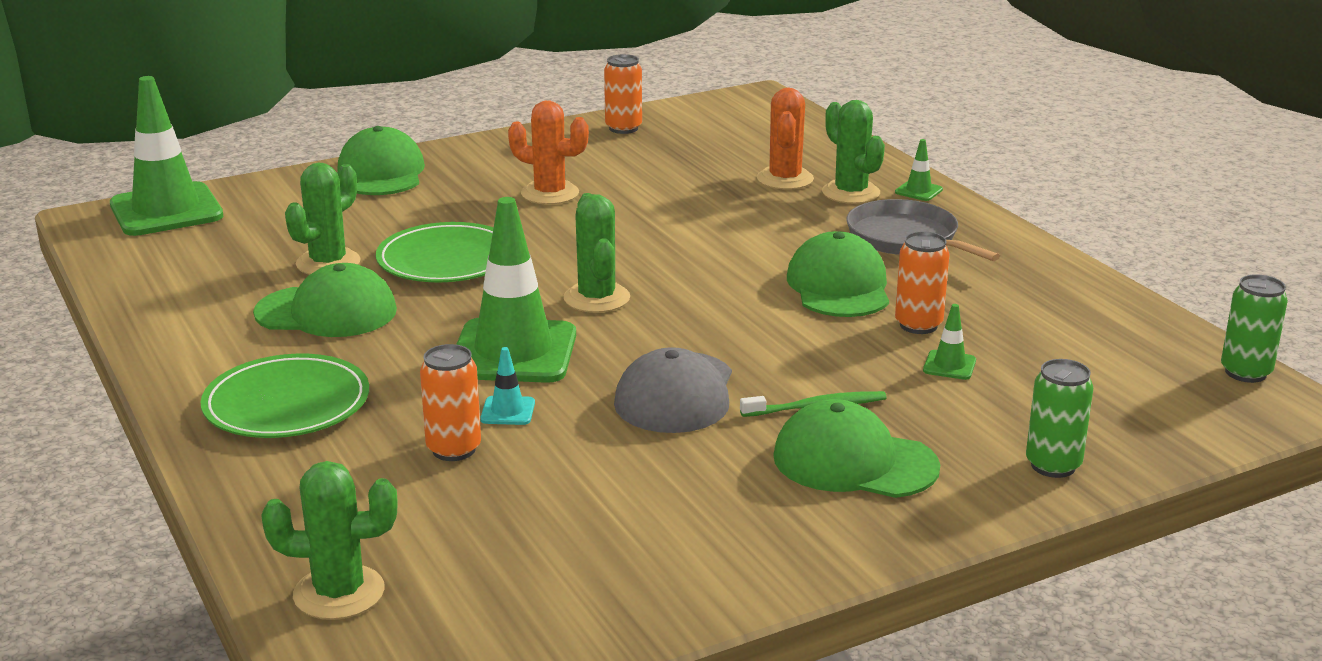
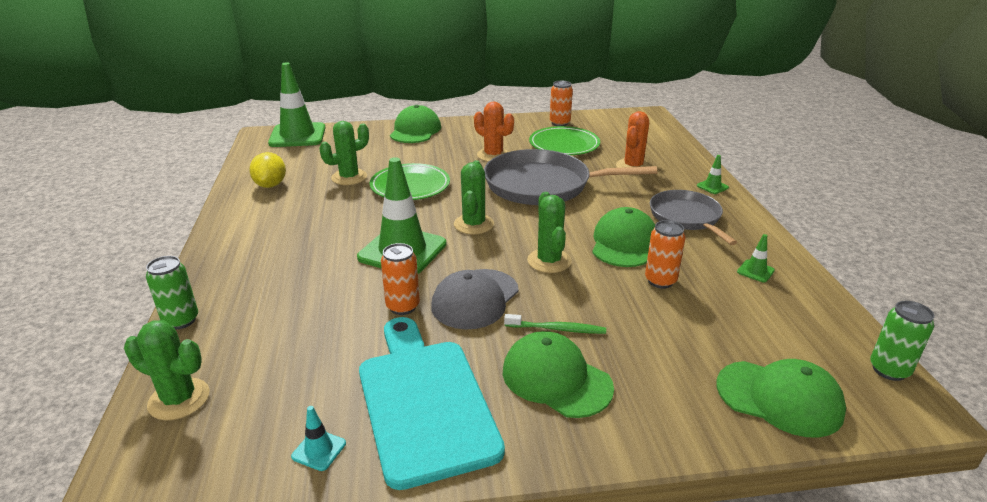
camera: 20 degrees right, 5 degrees up
green plate [201,354,369,438] -> green plate moved to [529,126,600,155]
green cap [253,263,397,337] -> green cap moved to [717,359,846,437]
orange can [420,344,481,461] -> orange can moved to [381,243,420,315]
turquoise traffic cone [480,347,535,425] -> turquoise traffic cone moved to [291,406,346,471]
green cactus [822,100,885,204] -> green cactus moved to [527,192,572,273]
green traffic cone [923,304,976,380] -> green traffic cone moved to [737,234,775,283]
green can [1026,359,1093,478] -> green can moved to [146,256,198,329]
none -> yellow lemon [249,152,286,188]
none -> turquoise cutting board [359,317,505,490]
none -> grey pan [484,149,657,205]

